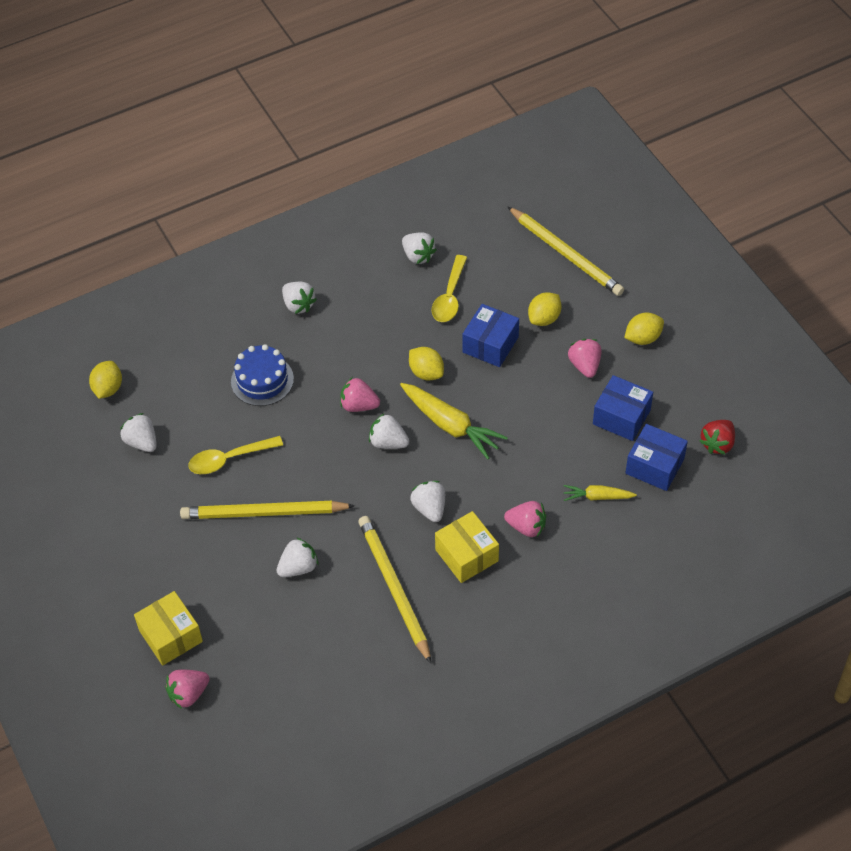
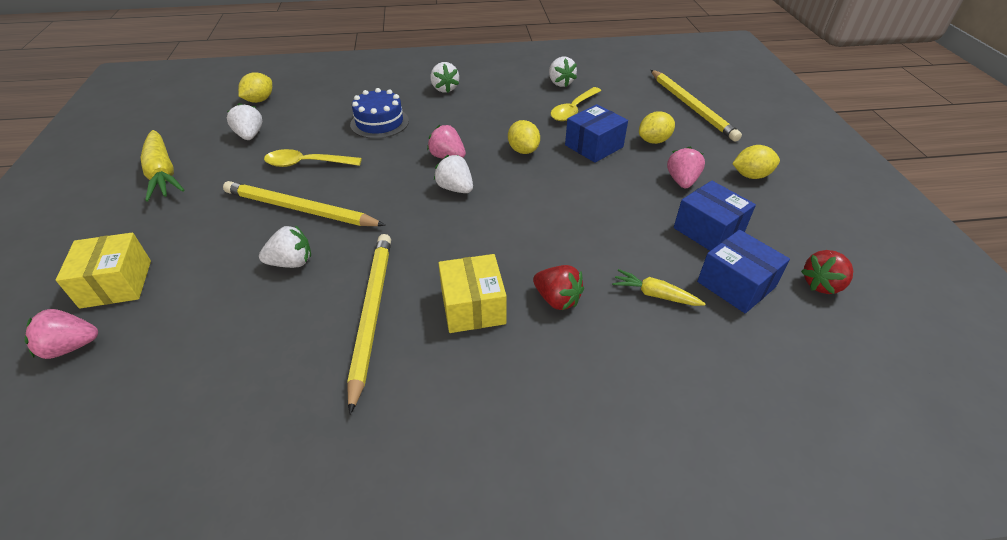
camera: 20 degrees right, 10 degrees down
yellow carrot [400,383,508,460] -> yellow carrot moved to [140,130,184,202]
white strawberry [410,481,445,522] -> none
pink strawberry [504,501,546,537] -> red strawberry [533,265,584,310]

